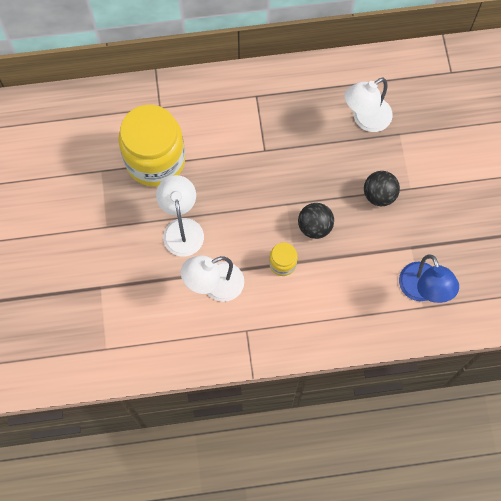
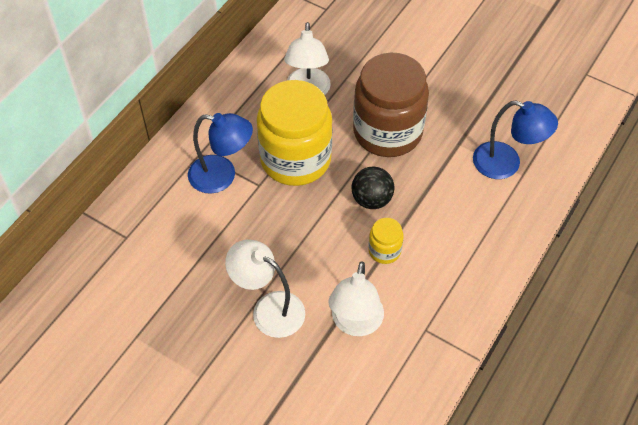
camera: 50 degrees left, 15 degrees down
yellow jar [118,105,185,187] -> yellow jar moved to [257,80,332,186]
black ball [364,171,400,206] -> brown jar [353,53,429,157]
none -> blue lamp [188,113,253,194]

